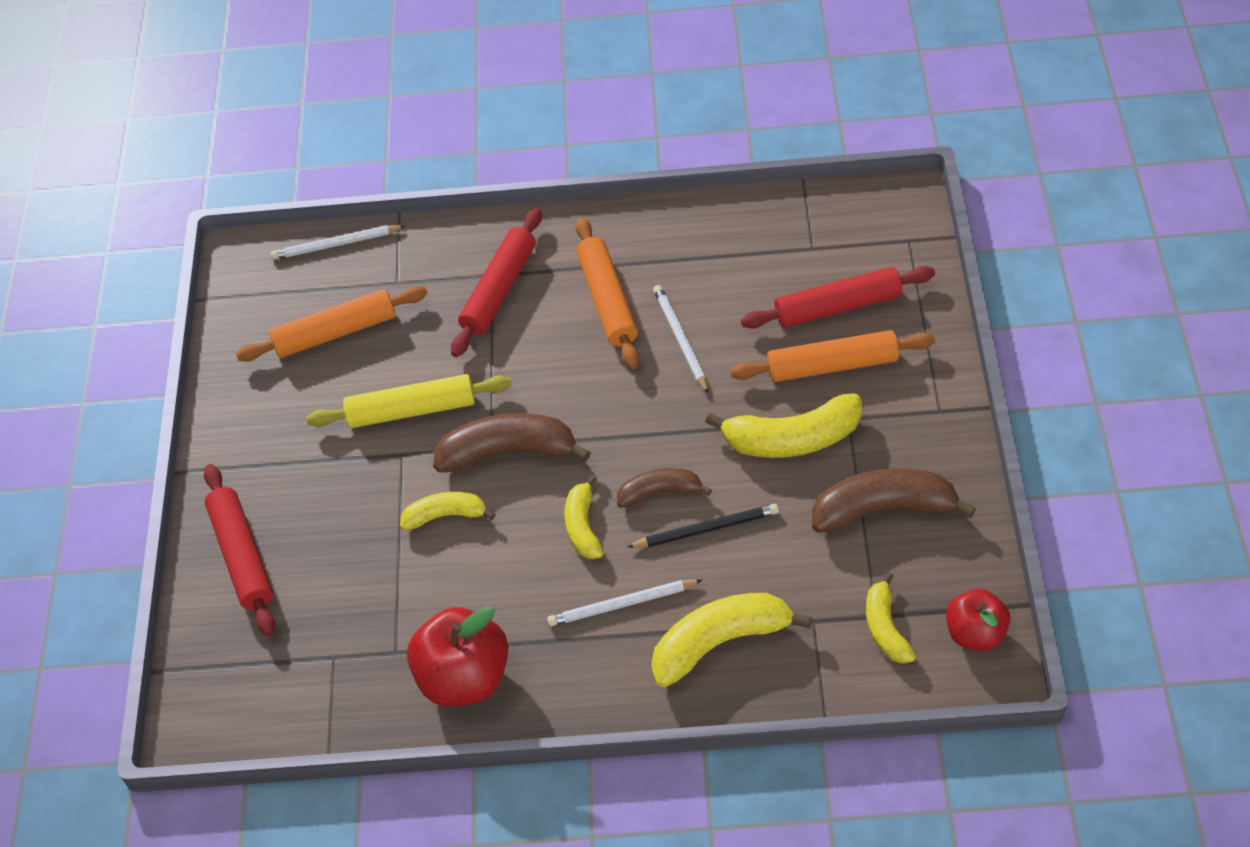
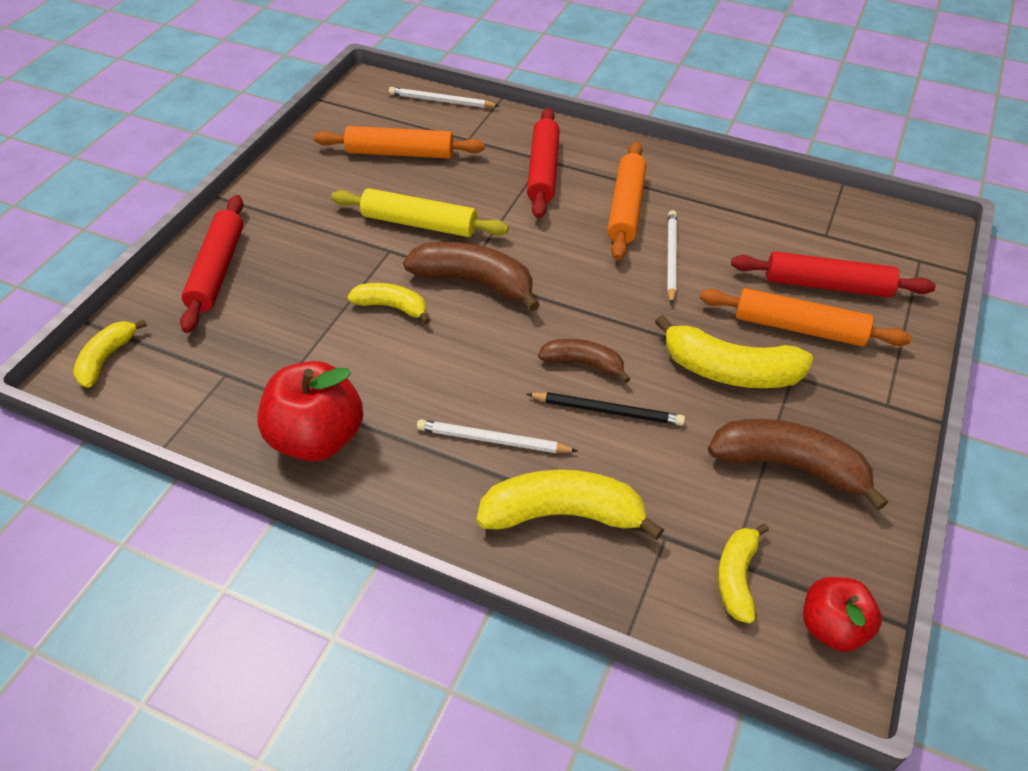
camera: 20 degrees right, 5 degrees down
red rolling pin [451,208,542,357] -> red rolling pin turned 45 degrees counterclockwise [527,108,560,219]
yellow banana [564,475,604,559] -> yellow banana moved to [73,320,147,388]

